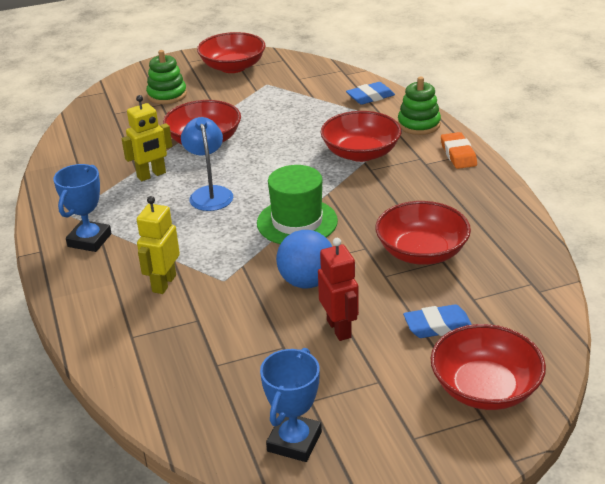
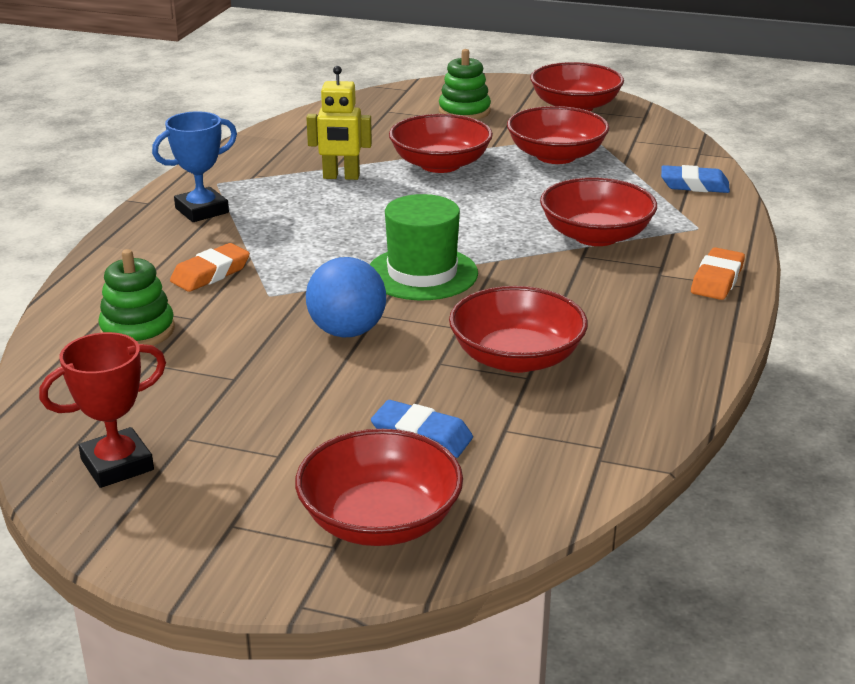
camera: 35 degrees right, 5 degrees down
yellow robot [137,196,180,294] -> orange eraser [170,243,250,292]
blue lamp [181,117,233,211] -> none
blue trophy [260,348,322,462] -> red trophy [39,332,166,488]
red robot [318,238,359,341] -> none
green stacking toy [398,76,441,135] -> green stacking toy moved to [98,249,175,346]
none -> red bowl [507,106,609,164]

